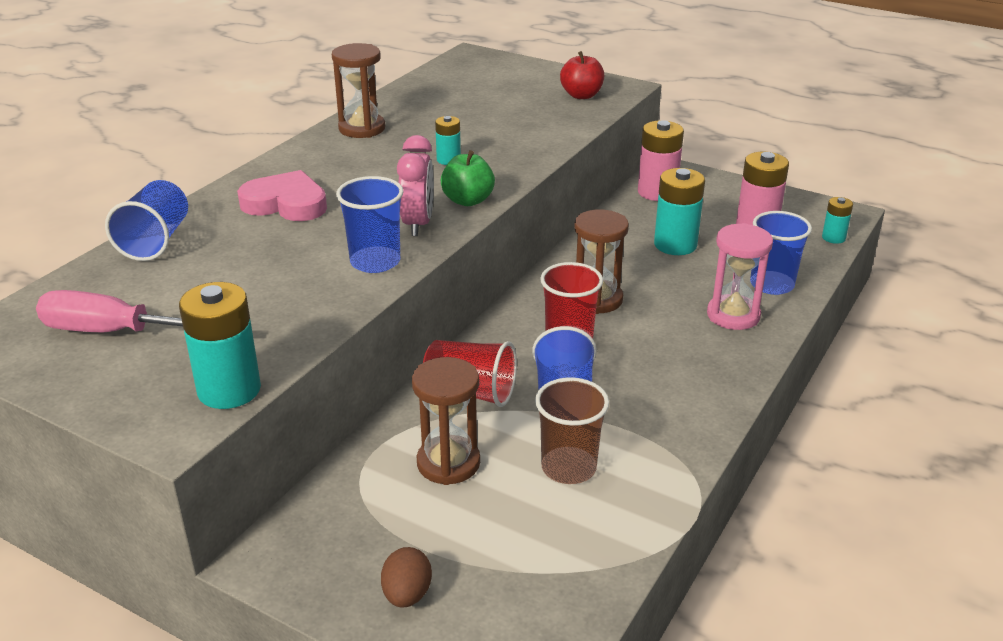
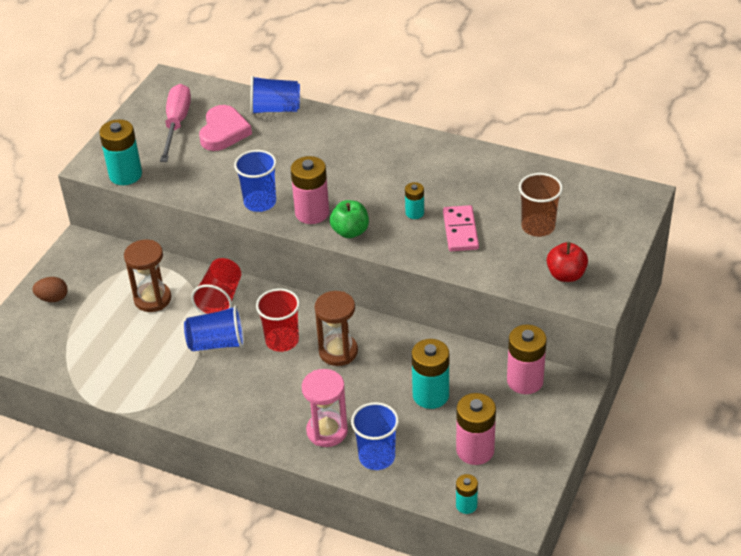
camera: 85 degrees right, 10 degrees up
pink heart [237,170,327,221] -> pink heart moved to [199,105,252,151]
brown hourglass [332,43,385,138] -> none
pink clock [397,135,434,236] -> pink battery [291,156,329,224]
brown cup [535,377,609,484] -> brown cup moved to [519,173,563,237]
none -> pink domino [443,205,479,251]

